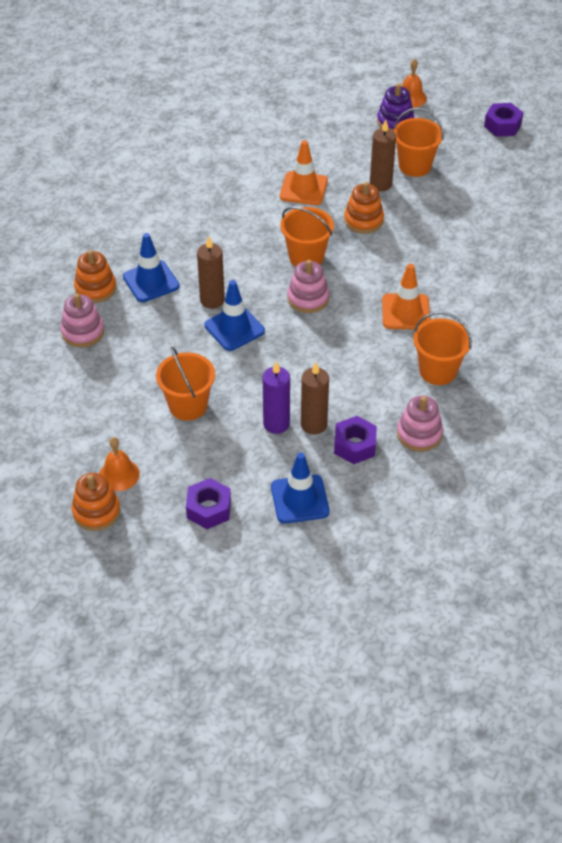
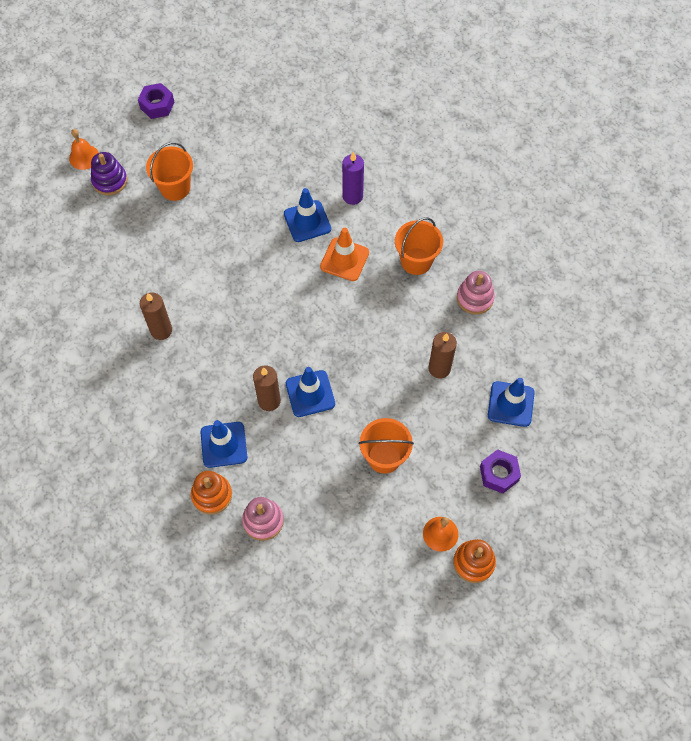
camera: 70 degrees left, 15 degrees up
purple candle [263,361,290,434] -> purple candle moved to [342,152,364,205]
orange traffic cone [280,140,328,205] -> none
orange bucket [281,207,334,267] -> none
pink stacking toy [287,260,329,313] -> none
purple nut [334,416,377,464] -> none
orange stacking toy [344,182,384,234] -> none
brown candle [370,120,396,191] -> brown candle moved to [140,292,172,340]
none -> blue traffic cone [284,188,331,242]

